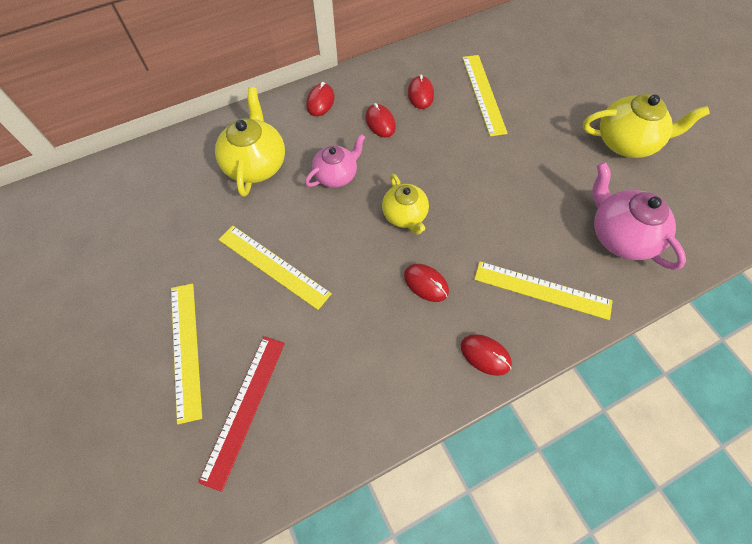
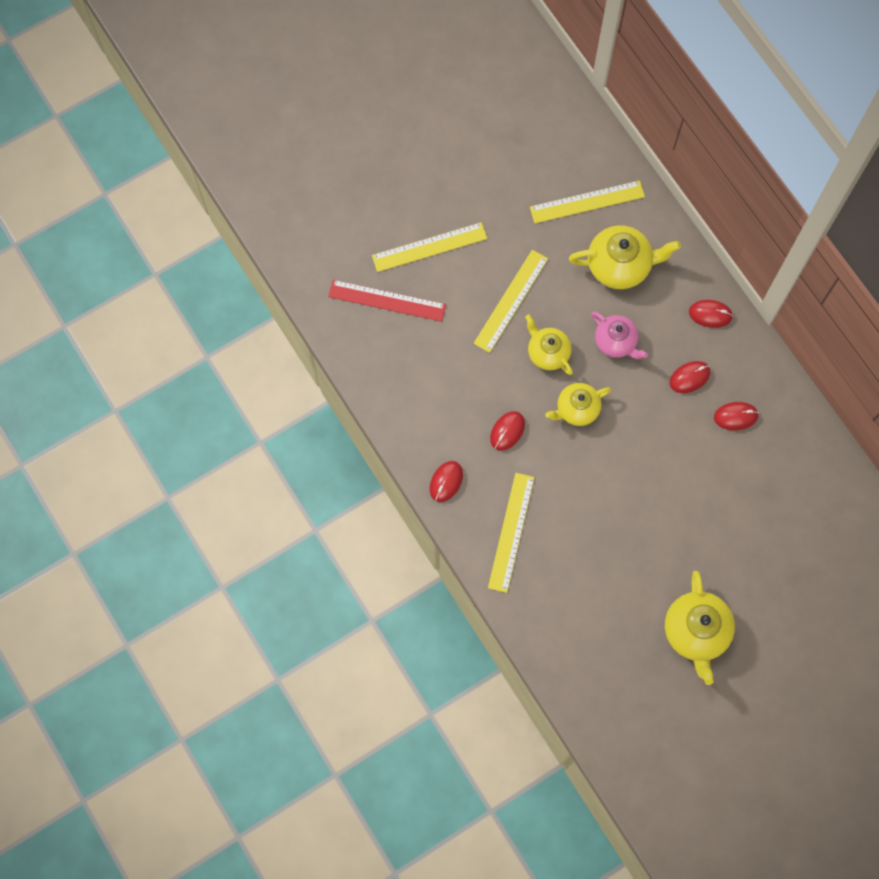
camera: 85 degrees right, 10 degrees up
yellow ruler [462,55,508,136] -> yellow ruler moved to [530,180,645,223]
pink teapot [592,162,686,270] -> none
none -> yellow teapot [525,314,573,375]

